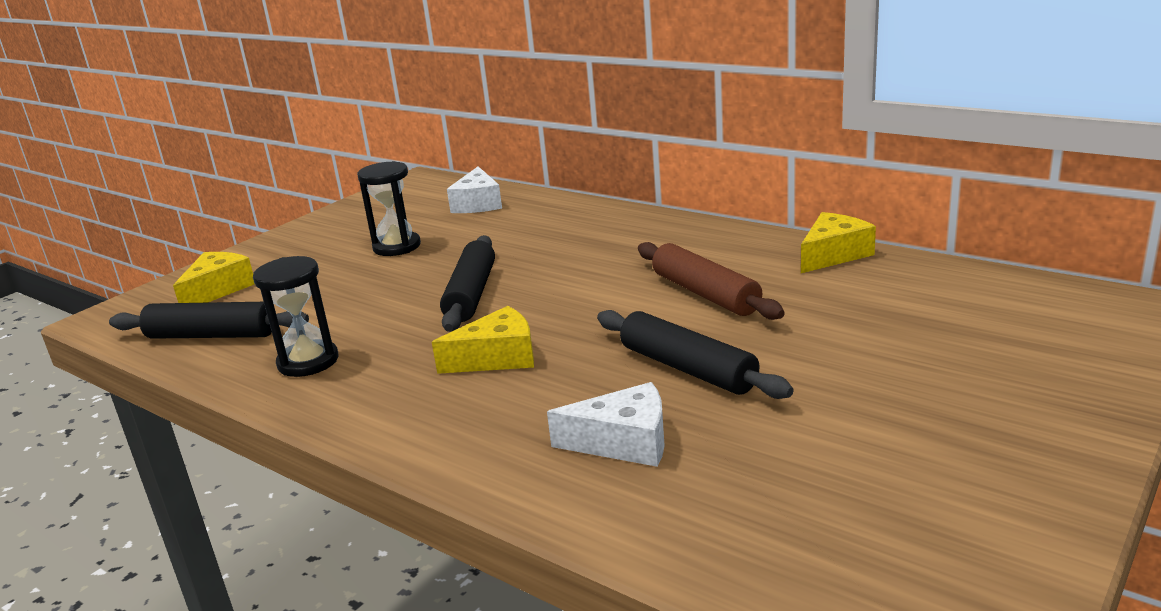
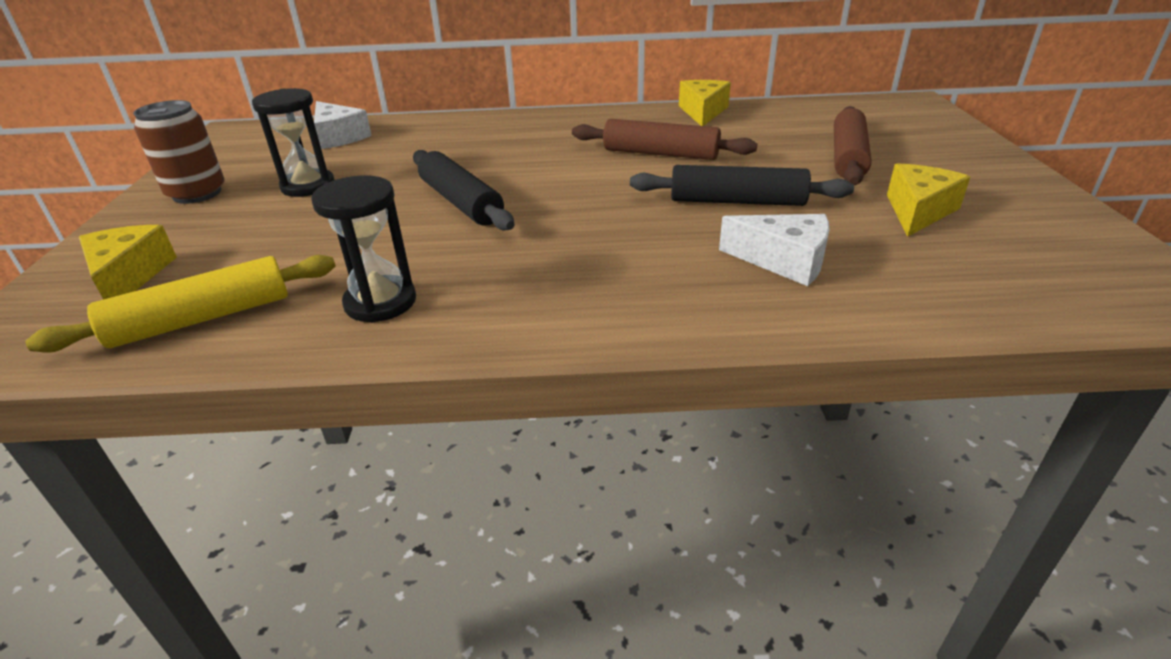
camera: 40 degrees left, 10 degrees up
black rolling pin [109,302,309,339] -> yellow rolling pin [25,255,336,353]
yellow cheese [432,306,534,374] -> yellow cheese moved to [887,163,970,237]
white cheese [547,382,665,467] -> white cheese turned 60 degrees clockwise [719,214,830,286]
none -> brown can [133,100,225,204]
none -> brown rolling pin [834,106,872,185]

